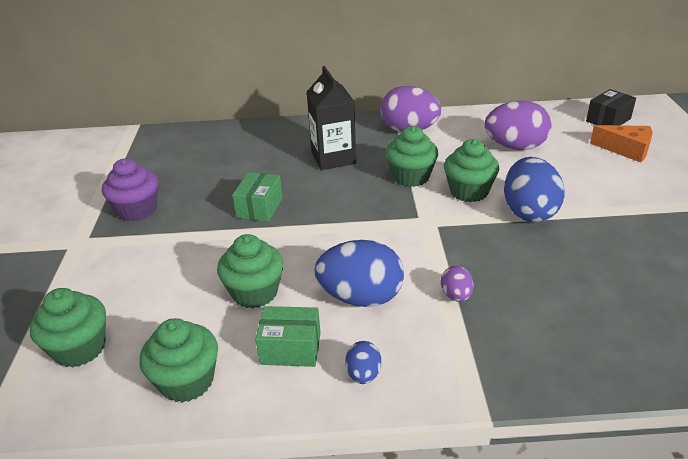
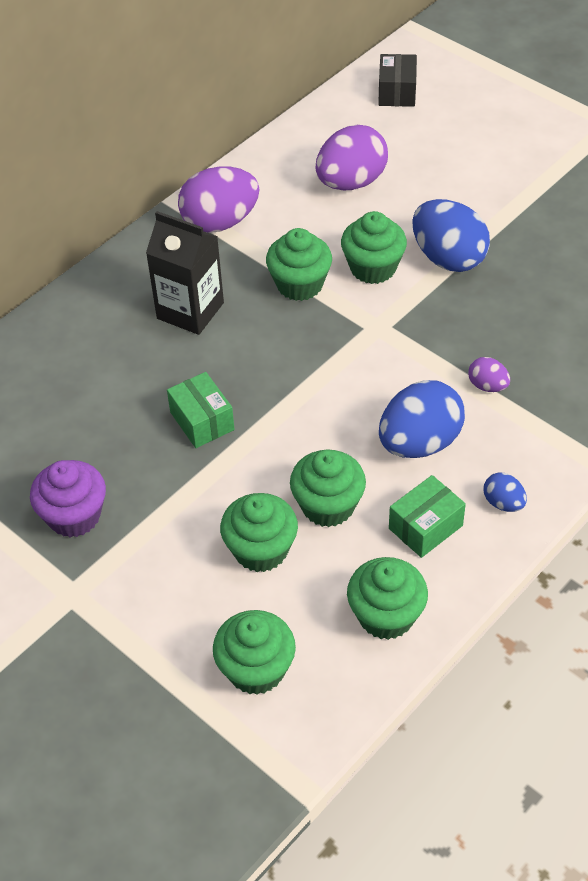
camera: 45 degrees left, 15 degrees up
orange cheese [590,125,653,163] -> none
none -> green cupcake [220,493,298,572]

